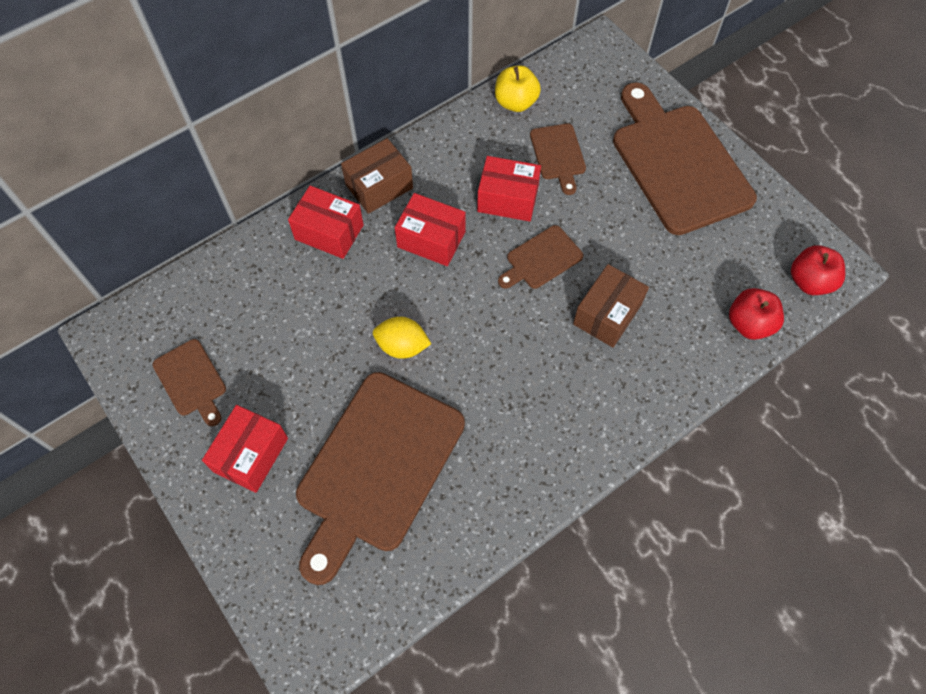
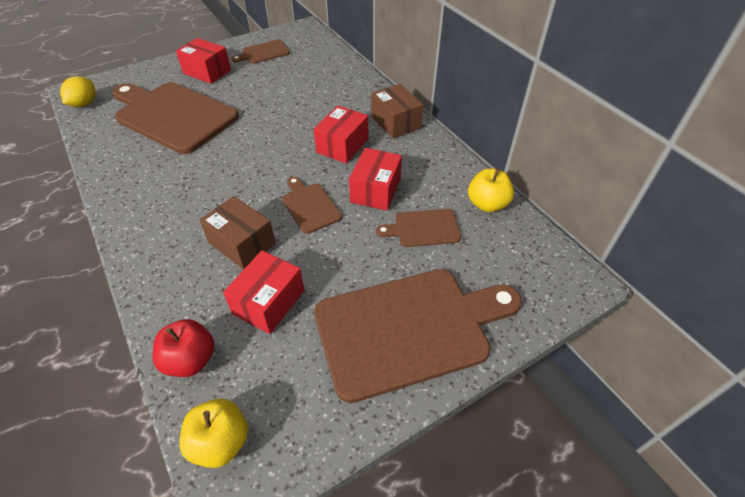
camera: 95 degrees right, 15 degrees down
red box [288,186,364,259] -> red box moved to [223,250,305,334]
yellow lemon [373,317,431,359] -> yellow lemon moved to [60,76,95,107]
red apple [791,245,845,295] -> yellow apple [179,399,248,468]

